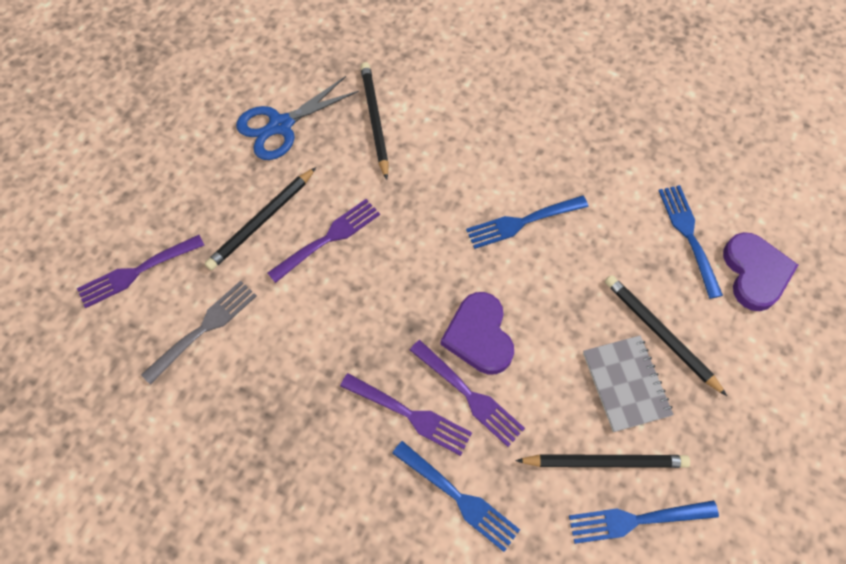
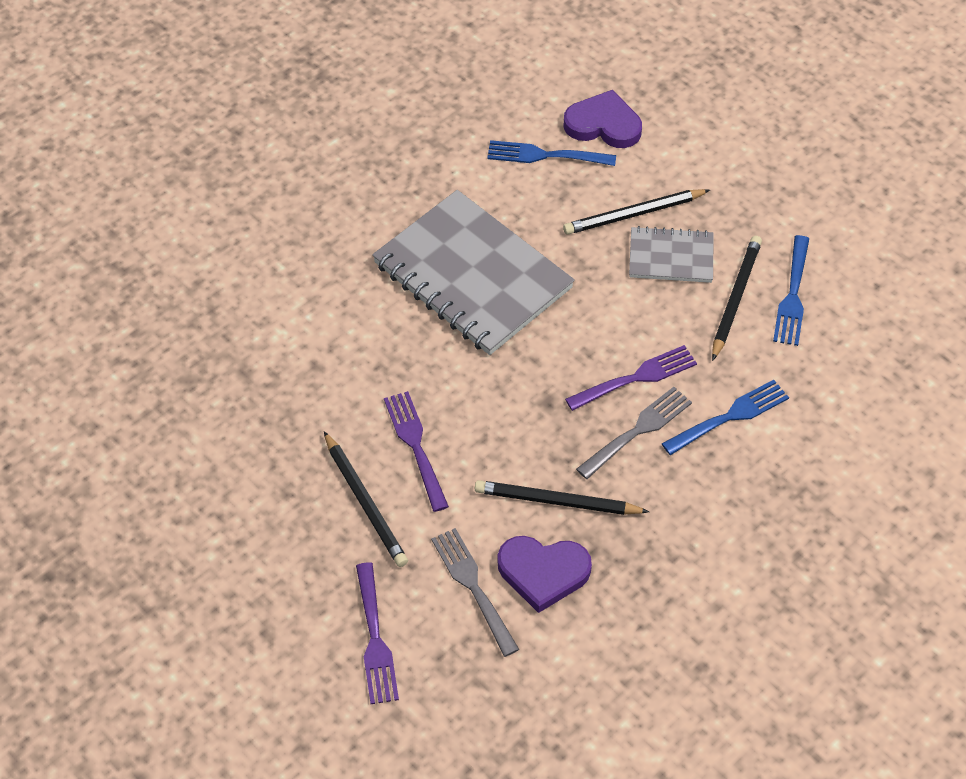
camera: 70 degrees left, 10 degrees down
blue scissors [236,76,359,160] -> none
purple fork [340,373,472,456] -> grey fork [576,387,692,479]
black pencil [361,62,389,180] -> black pencil moved to [475,480,649,515]
purple heart [440,292,514,374] -> purple heart moved to [497,536,592,613]
blue fork [466,195,588,249] -> grey notebook [372,190,575,355]

